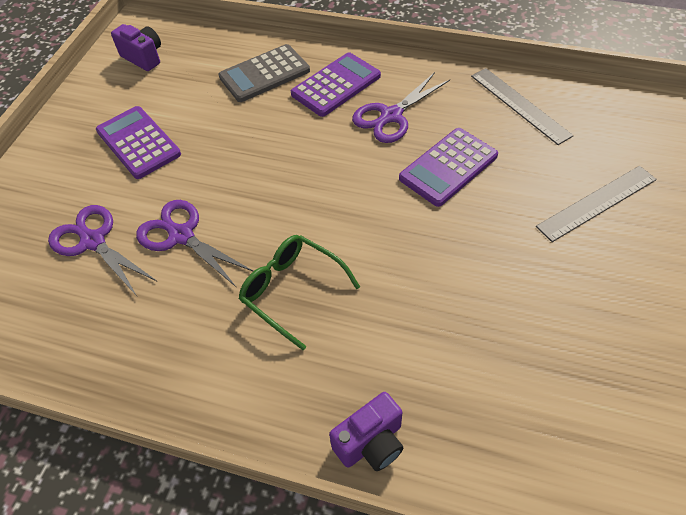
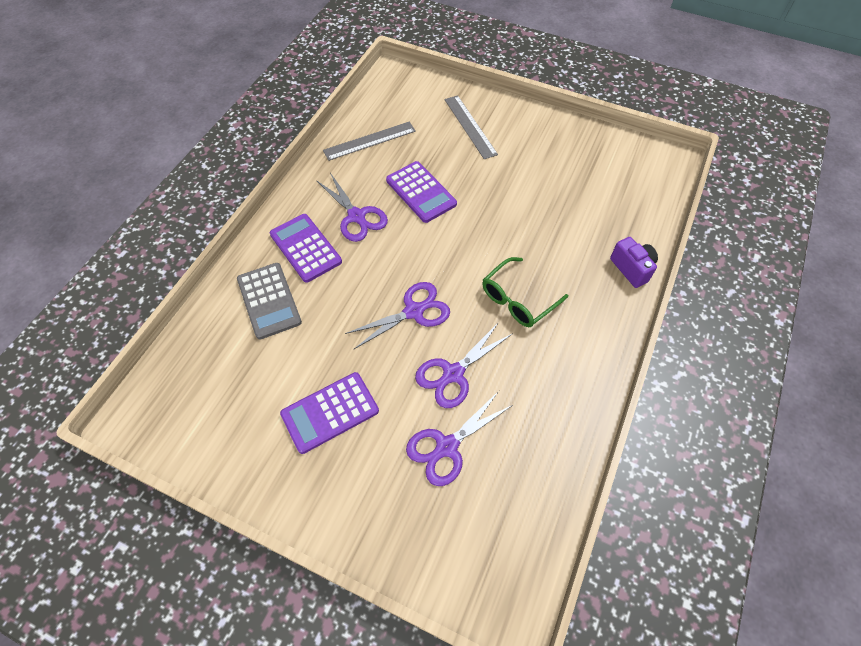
camera: 85 degrees left, 5 degrees up
purple camera [111,24,161,71] -> none
none -> purple scissors [345,282,450,349]

